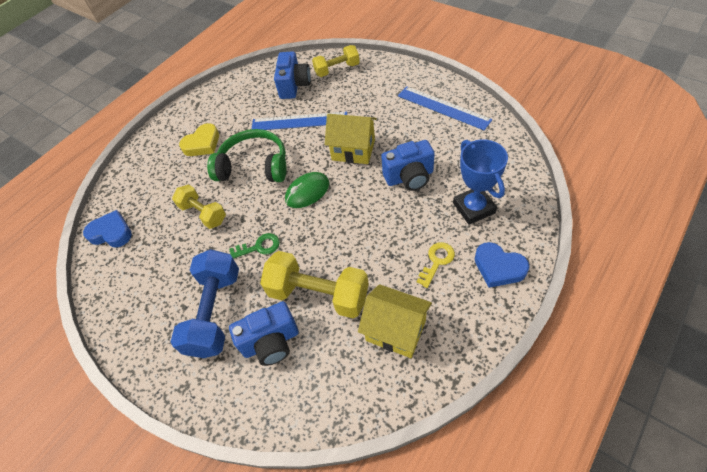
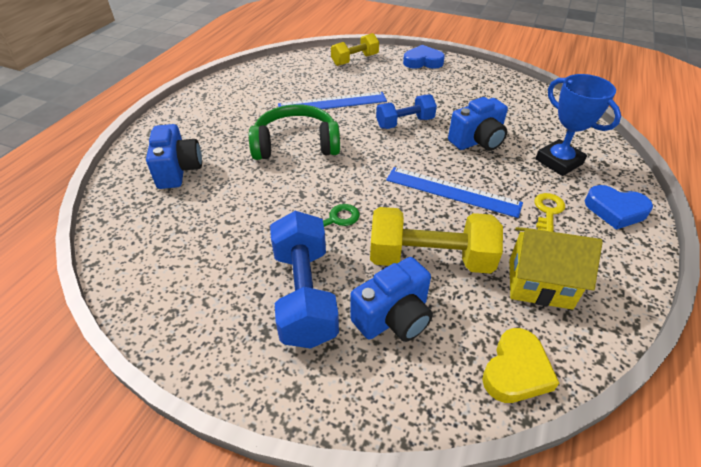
camera: 20 degrees left, 10 degrees down
blue heart [83,210,132,248] -> blue heart moved to [403,45,445,69]
yellow dumbbell [172,184,226,229] -> none
yellow heart [179,123,219,156] -> yellow heart moved to [482,328,559,403]
blue camera [274,51,311,99] -> blue camera moved to [146,124,202,189]
green mouse [285,172,329,208] -> none
yellow house [325,114,377,164] -> blue dumbbell [376,94,437,129]
blue ruler [398,86,493,130] -> blue ruler moved to [386,167,523,218]

